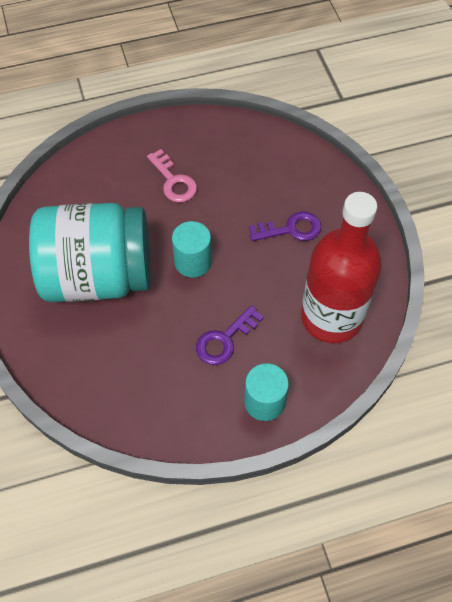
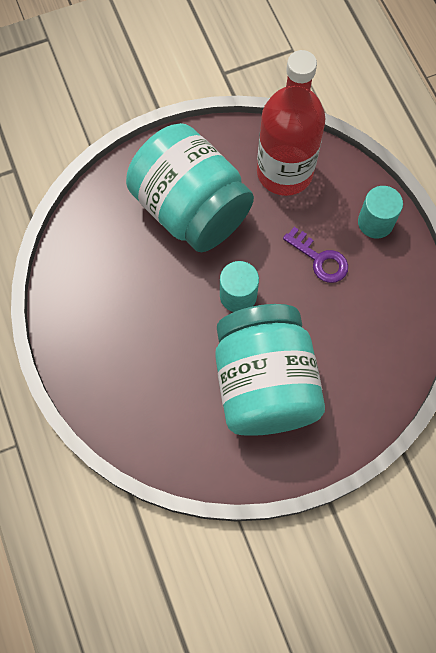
camera: 95 degrees left, 10 degrees up
pink key [147,149,197,202] -> none
purple key [249,211,321,241] -> turquoise jar [126,123,254,252]

